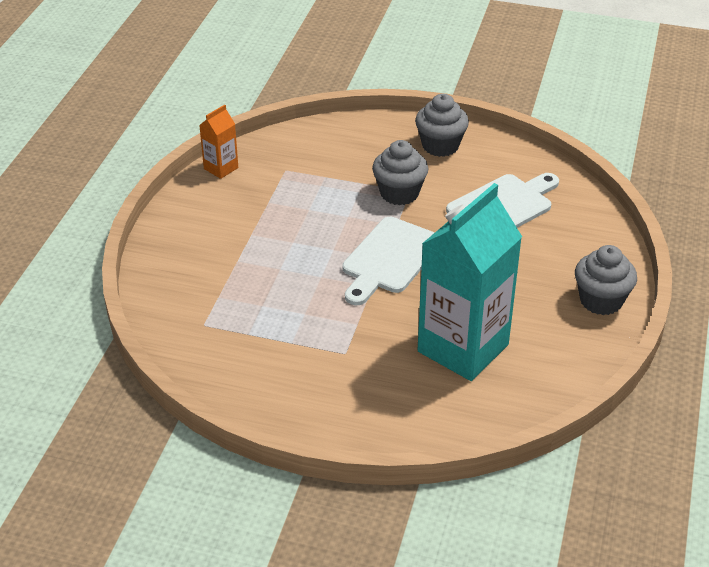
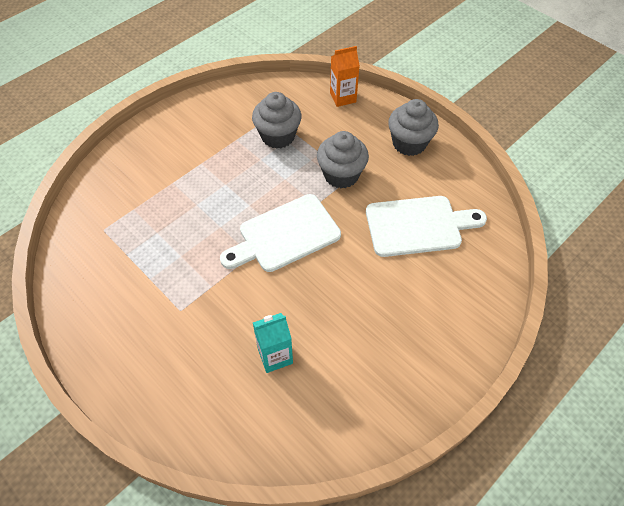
camera: 30 degrees right, 15 degrees up
orange carton [199,105,238,179] -> orange carton moved to [330,46,360,107]
turquoise carton [418,183,522,381] -> turquoise carton [253,313,293,373], size x0.44
grey cupcake [575,245,637,315] -> grey cupcake moved to [252,92,302,149]

